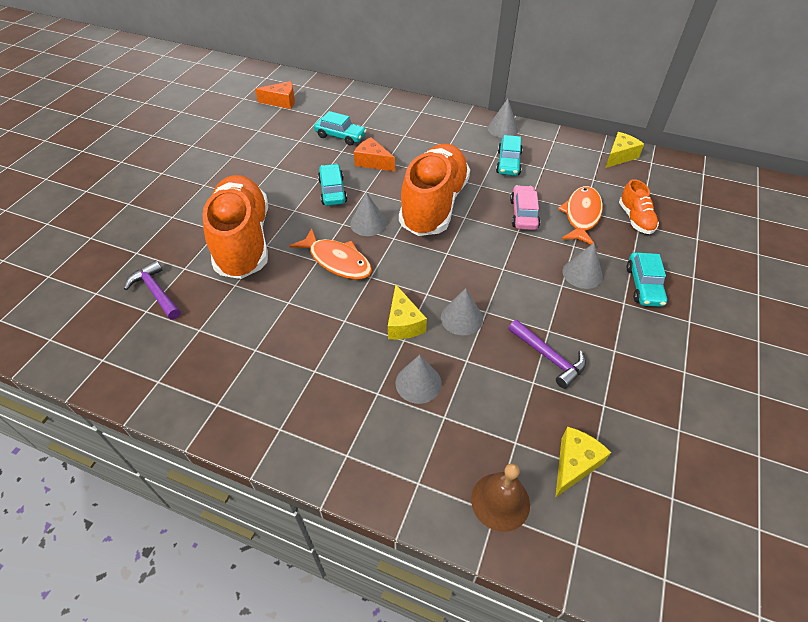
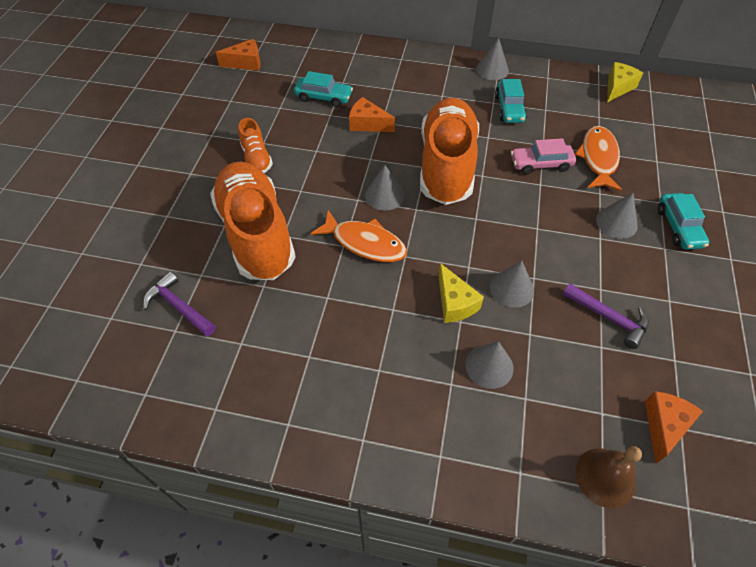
camera: 10 degrees left, 5 degrees up
turquoise car [318,164,347,206] -> none
pink car [510,185,540,230] -> pink car turned 90 degrees counterclockwise [511,138,576,175]
yellow cheese [555,427,611,498] -> orange cheese [645,391,703,463]
orange shoe [619,179,659,234] -> orange shoe moved to [238,118,273,173]

